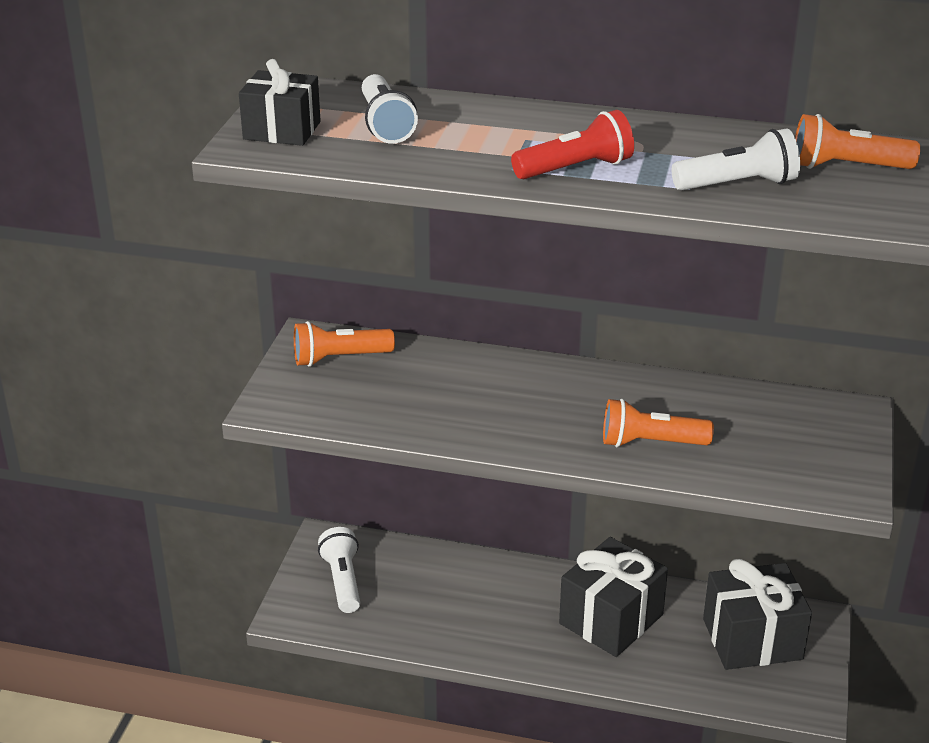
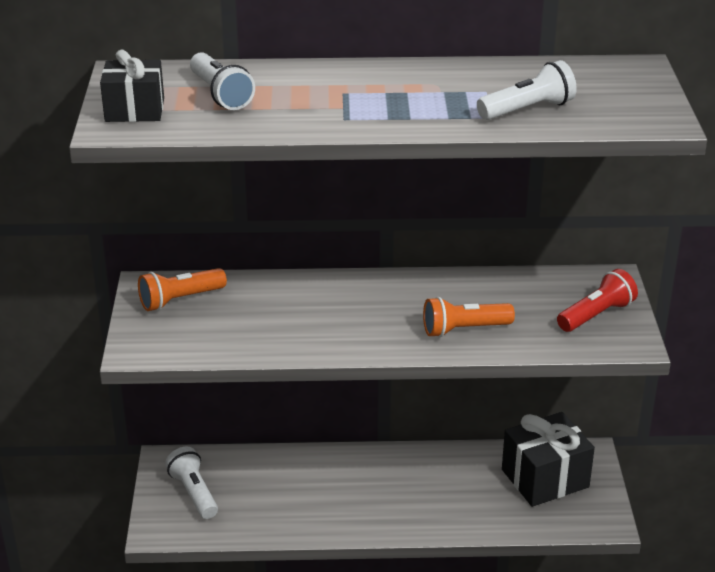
camera: 15 degrees left, 0 degrees up
red flashlight [511,110,634,179] -> red flashlight moved to [557,269,638,332]
black gift [559,537,668,657] -> none
orange flashlight [795,114,920,169] -> none

